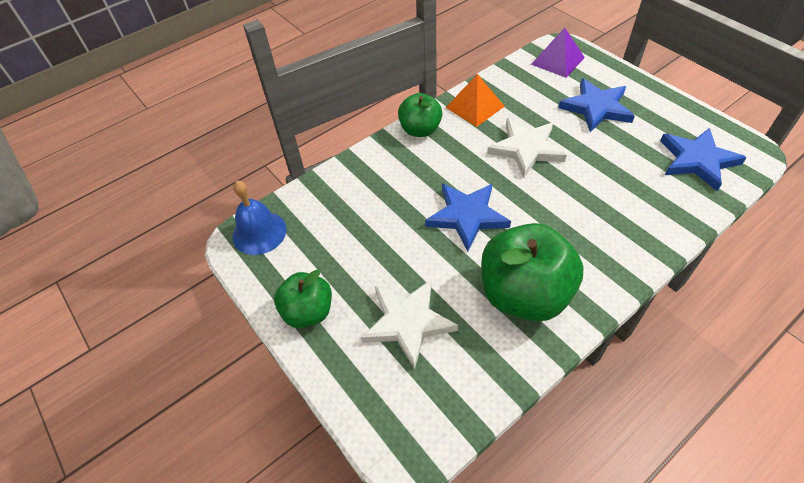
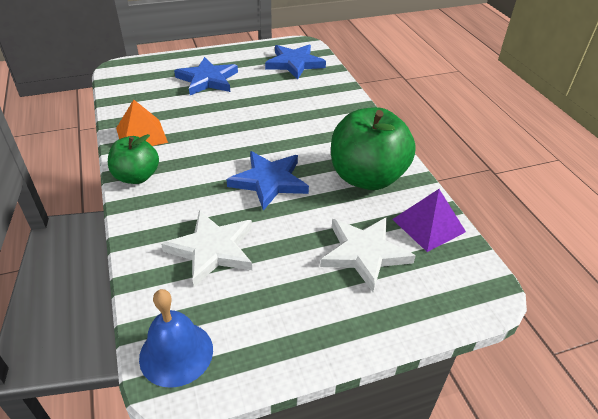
camera: 75 degrees left, 10 degrees down
green apple [274,269,332,328] -> none
white star [487,119,567,178] -> white star moved to [161,210,252,287]
purple pyramid [531,28,585,78] -> purple pyramid moved to [392,189,466,252]

